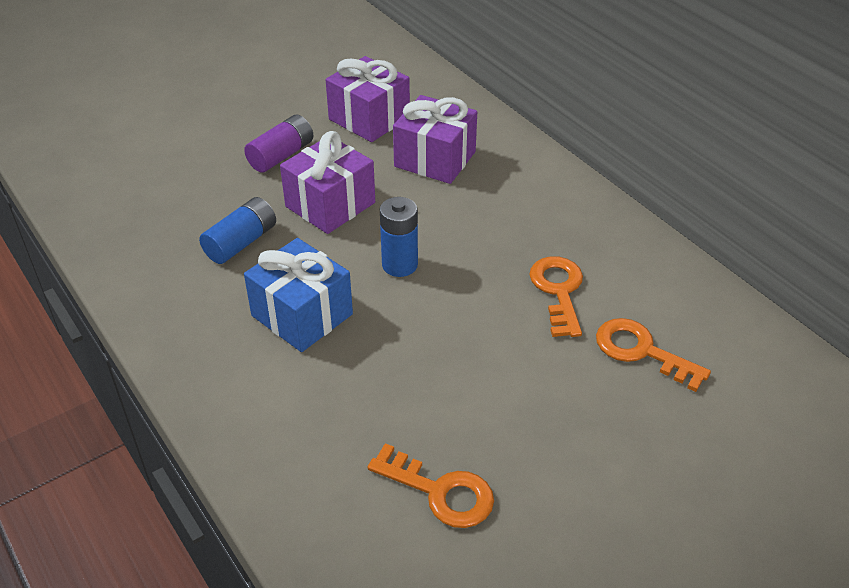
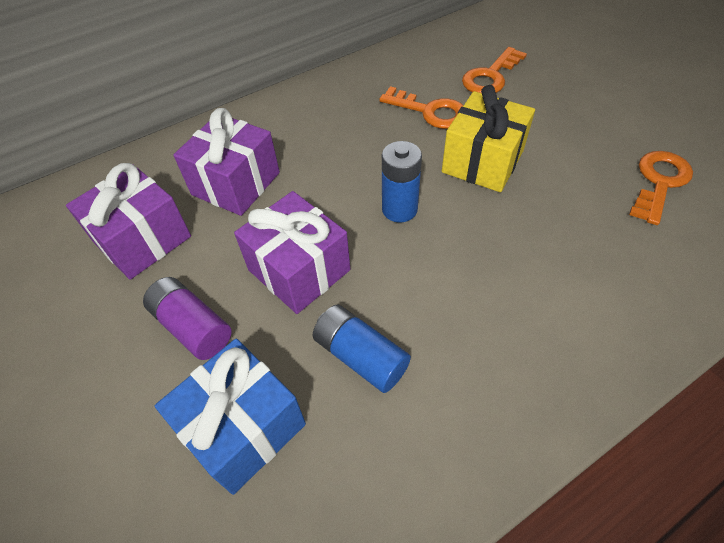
camera: 85 degrees left, 10 degrees up
blue gift [244,238,353,352] -> blue gift moved to [155,339,306,495]
orange key [529,256,583,337] -> orange key turned 150 degrees counterclockwise [379,86,464,129]
none -> yellow gift [442,85,535,192]

